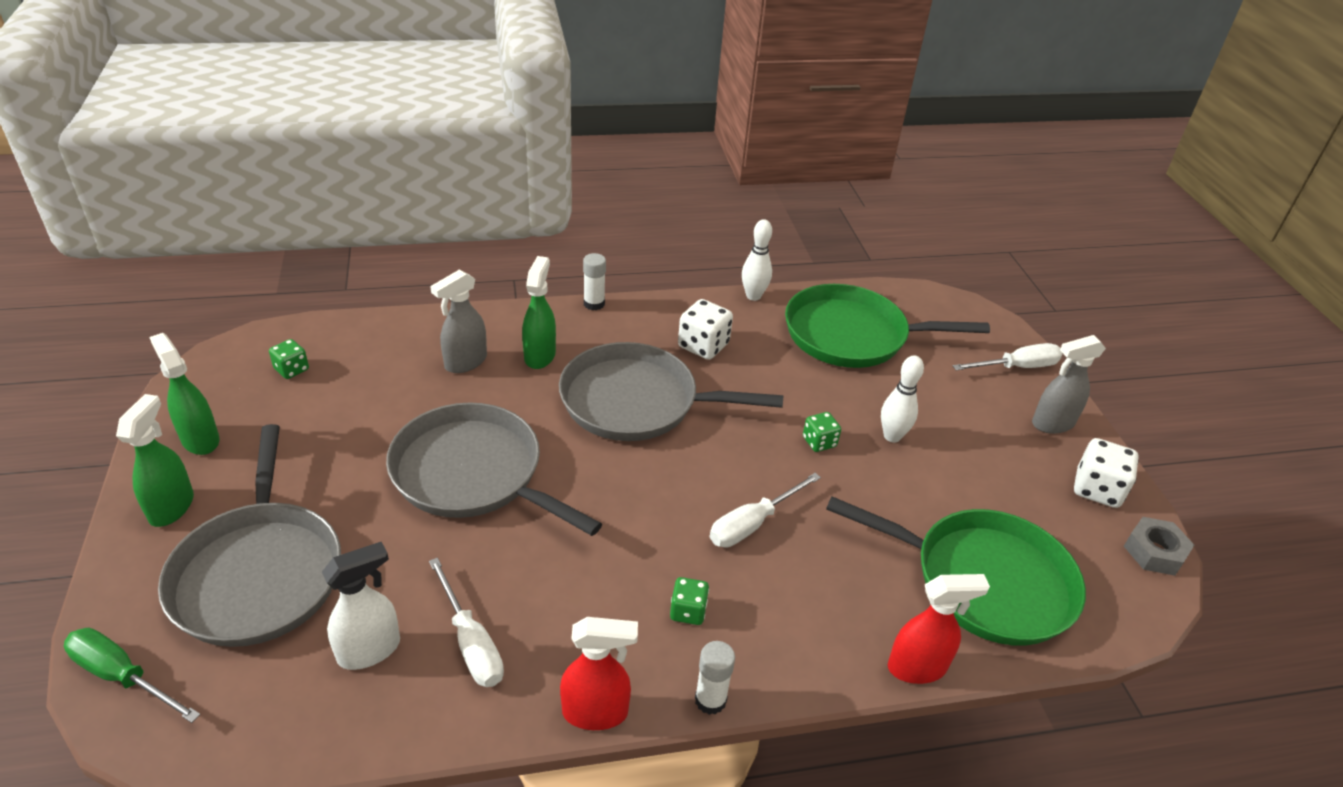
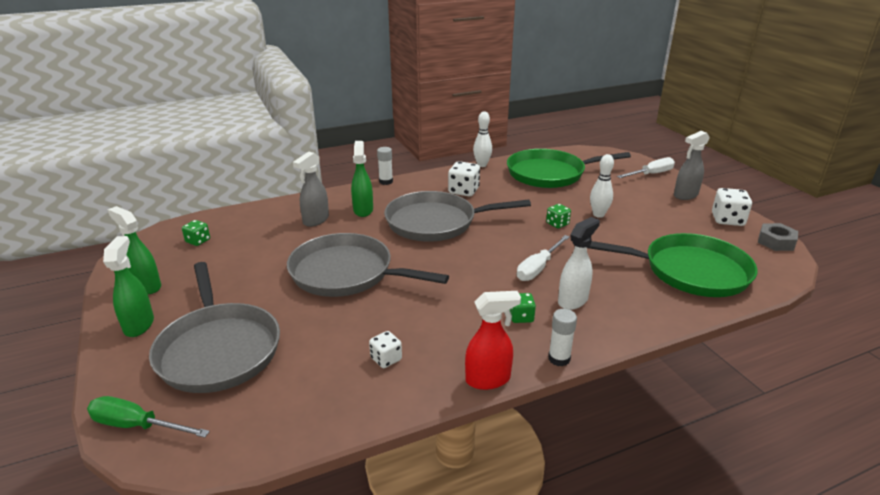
camera: 10 degrees left, 10 degrees down
white spray bottle [322,542,400,670] -> white spray bottle moved to [558,217,600,310]
white screwdriver [429,558,504,687] -> white dice [369,331,402,368]
red spray bottle [888,574,990,684] -> none

